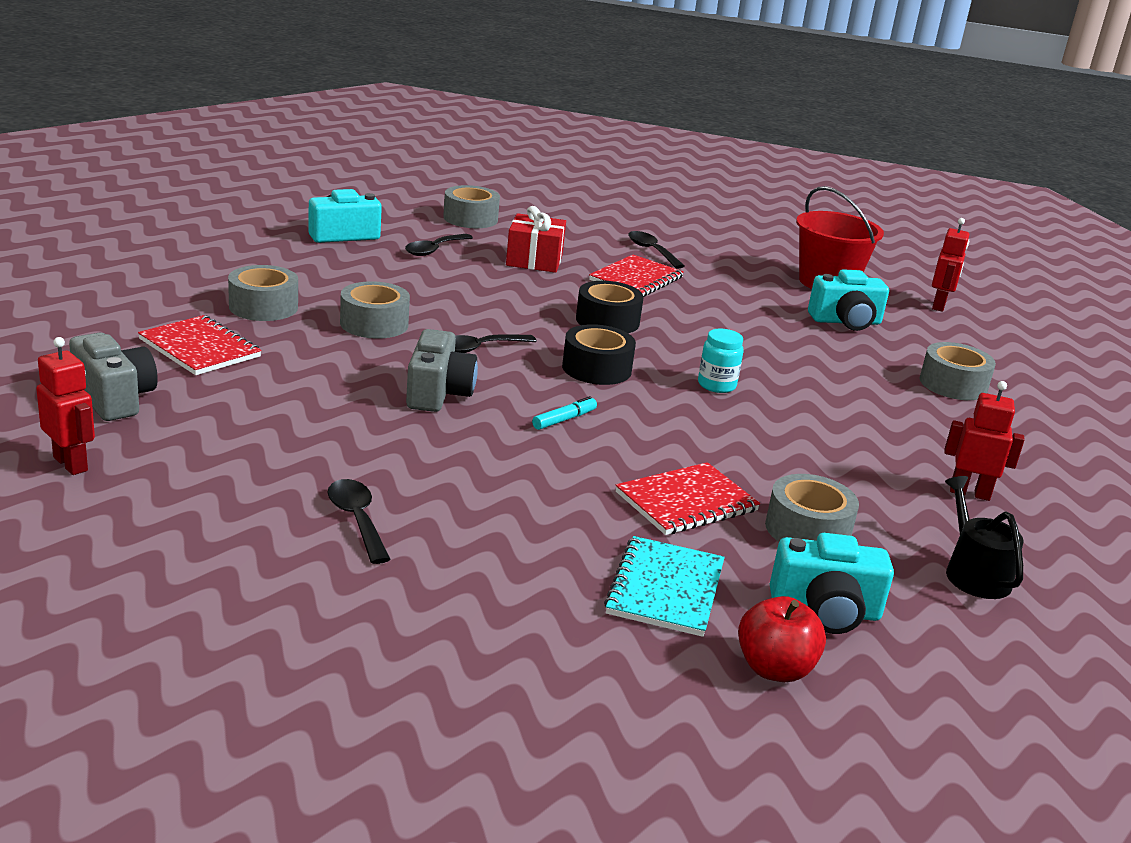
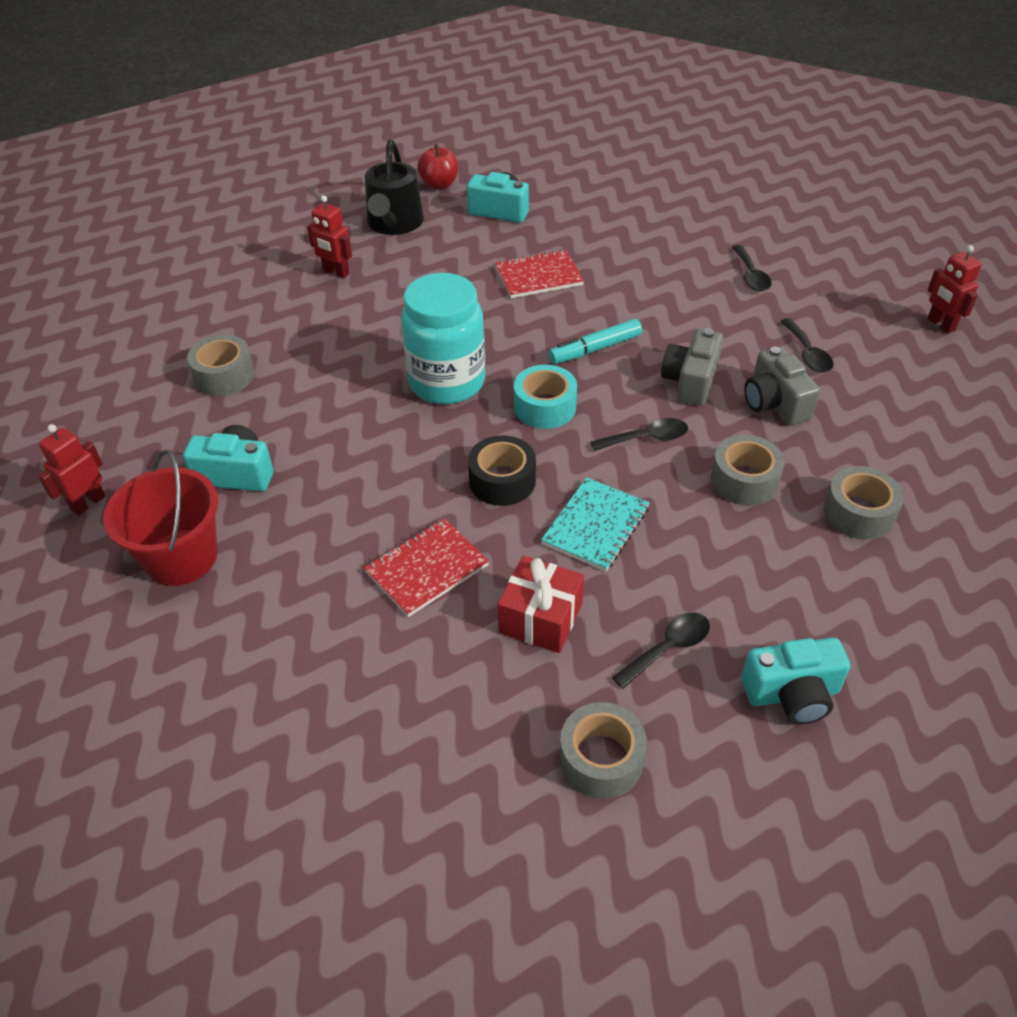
camera: 160 degrees left, 20 degrees up
grey camera [69,333,158,421] -> grey camera moved to [744,347,820,426]
red notebook [138,315,262,375] -> none
turquoise marker [532,396,597,430] -> turquoise marker [548,319,642,364], size x1.65
black tape [562,324,636,385] -> turquoise tape [514,365,577,429]
turquoise notebook [604,536,725,637] -> turquoise notebook moved to [541,477,650,571]
black spoon [628,231,685,269] -> black spoon moved to [780,318,834,373]
turquoise jar [698,329,744,393] -> turquoise jar [401,273,485,404], size x2.26
red apple [738,596,826,682] -> red apple moved to [417,144,459,189]
grey tape [765,474,859,542] -> none
black watering can [945,476,1023,599] -> black watering can [365,139,424,235], size x1.54

